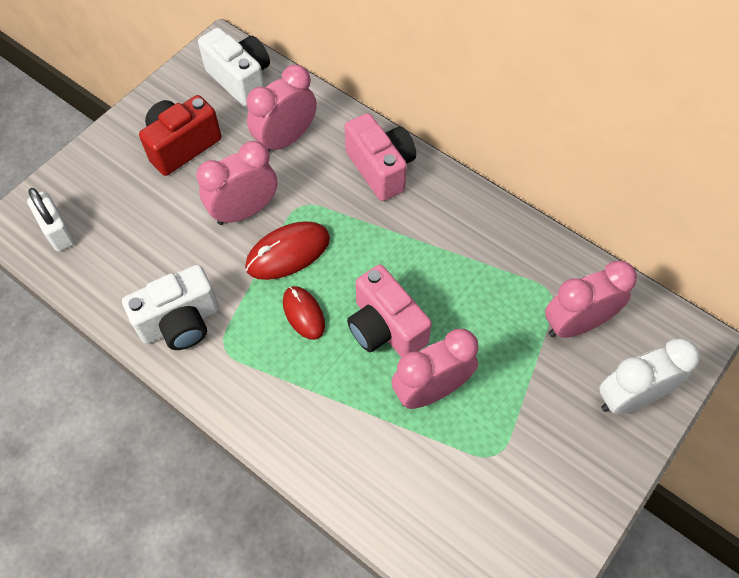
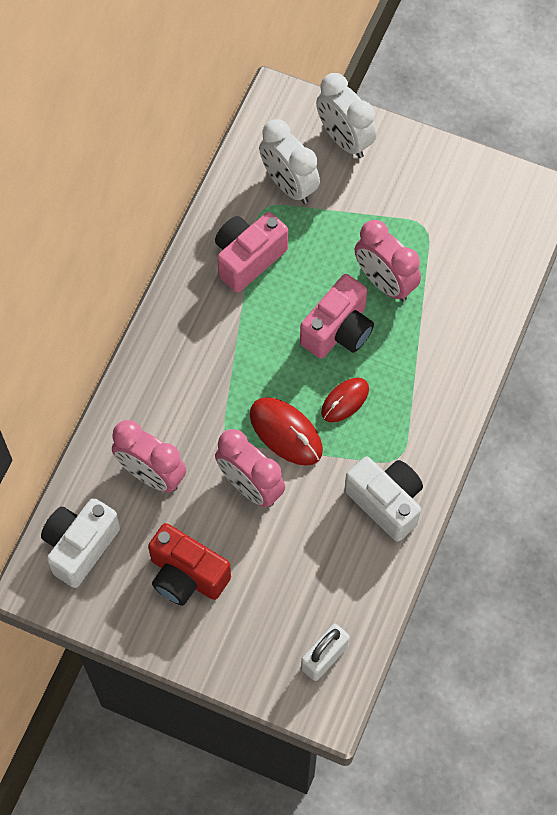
camera: 105 degrees left, 5 degrees up
pink camera [345,113,416,201] -> pink camera moved to [215,212,288,293]
pink clock [545,260,637,338] -> white clock [259,119,320,204]

